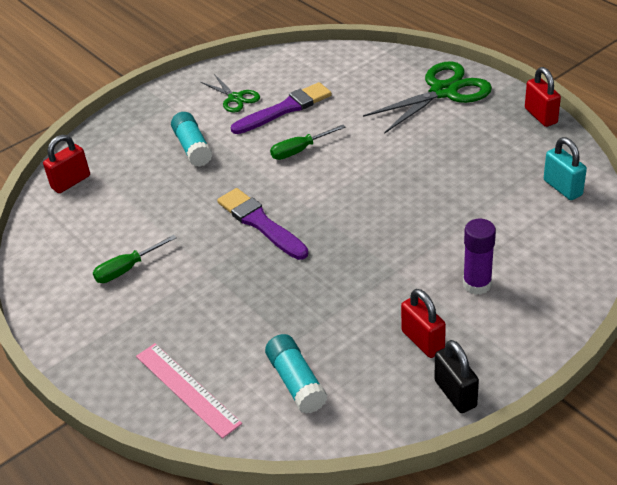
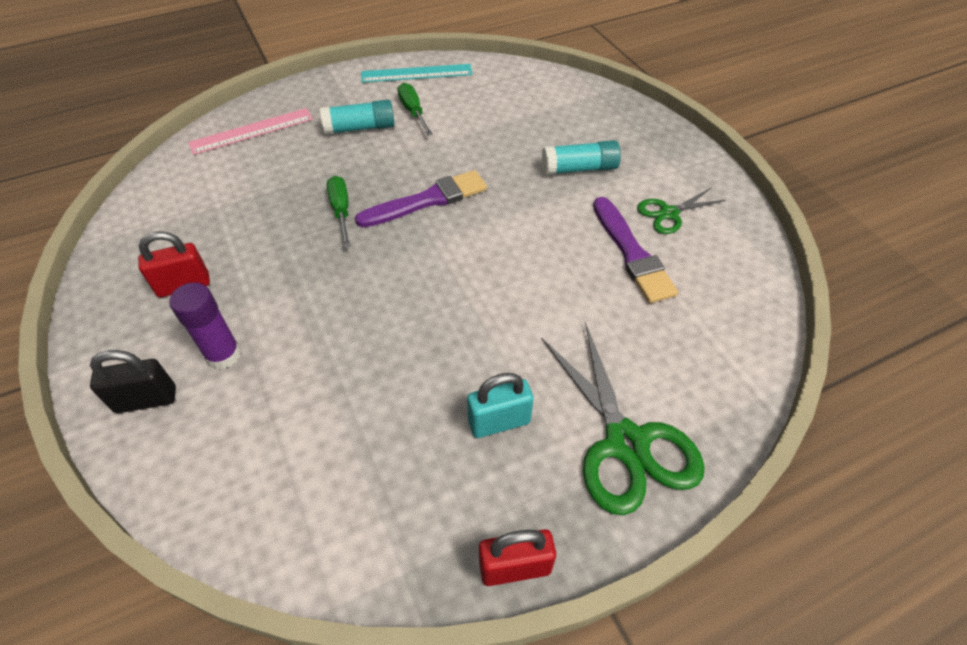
camera: 100 degrees right, 10 degrees up
red padlock [43,135,90,193] -> none
turquoise glue stick [265,334,327,414] -> turquoise glue stick moved to [320,100,394,135]
green screwdriver [270,125,346,160] -> green screwdriver moved to [327,176,350,248]
black padlock [435,340,479,413] -> black padlock moved to [90,350,176,413]
turquoise padlock [544,137,587,200] -> turquoise padlock moved to [467,373,534,438]
none -> turquoise ruler [361,64,472,83]

